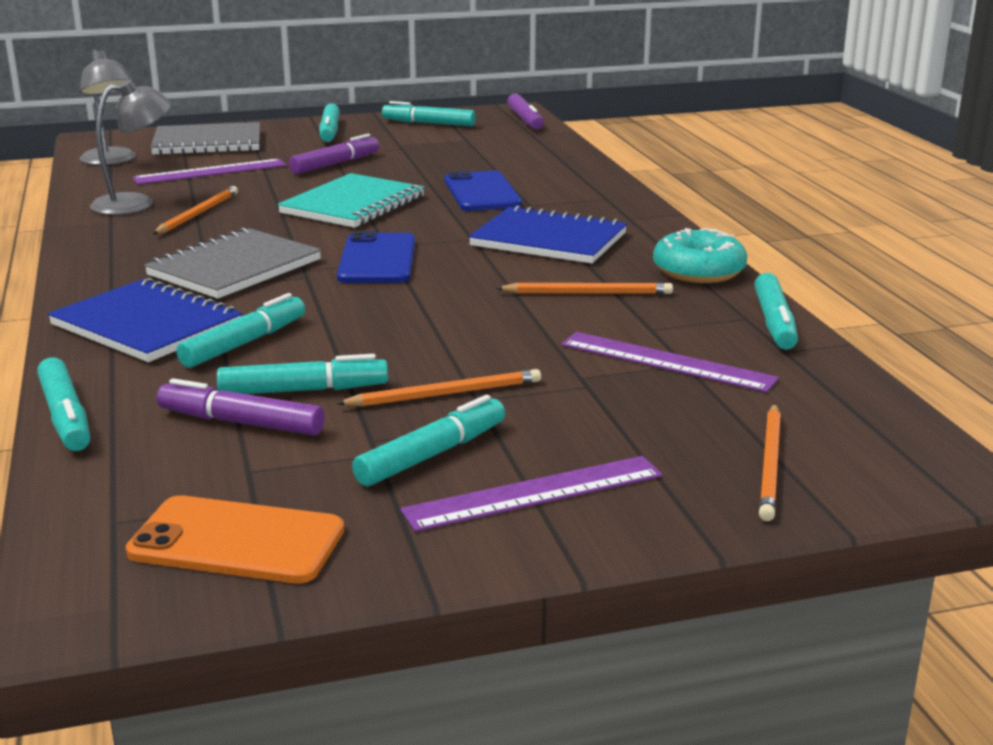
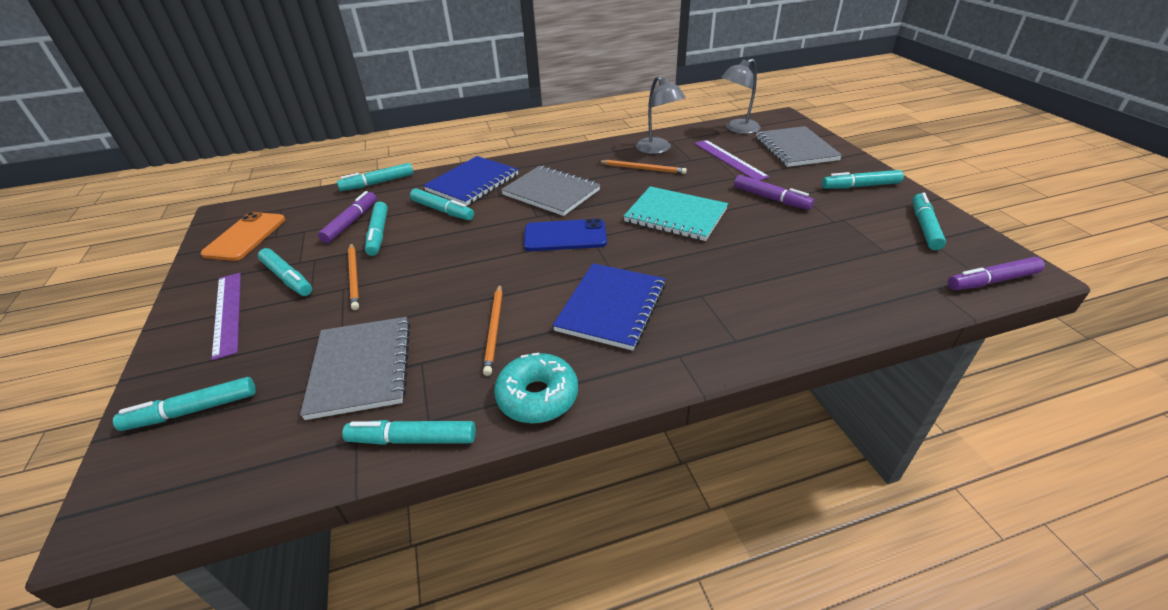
camera: 90 degrees right, 15 degrees up
blue phone [445,171,522,211] -> none
purple ruler [561,332,779,392] -> grey notebook [300,317,410,420]
orange pencil [759,404,781,521] -> turquoise marker [113,377,256,431]

